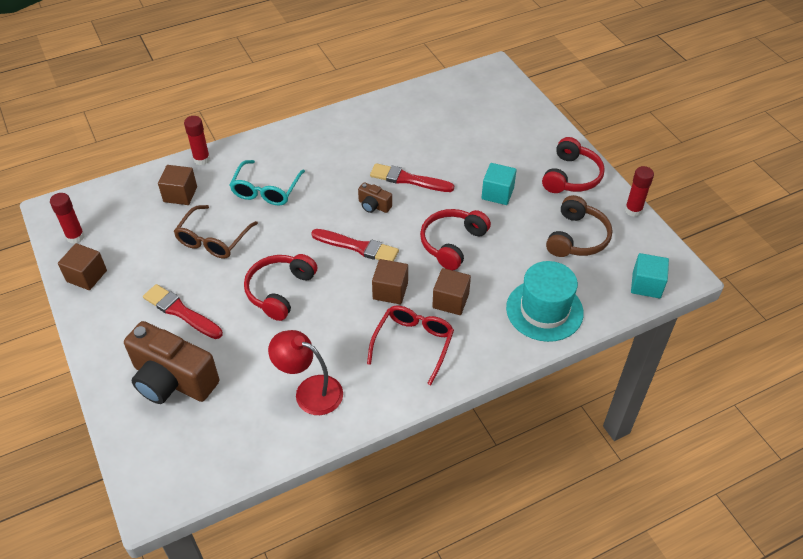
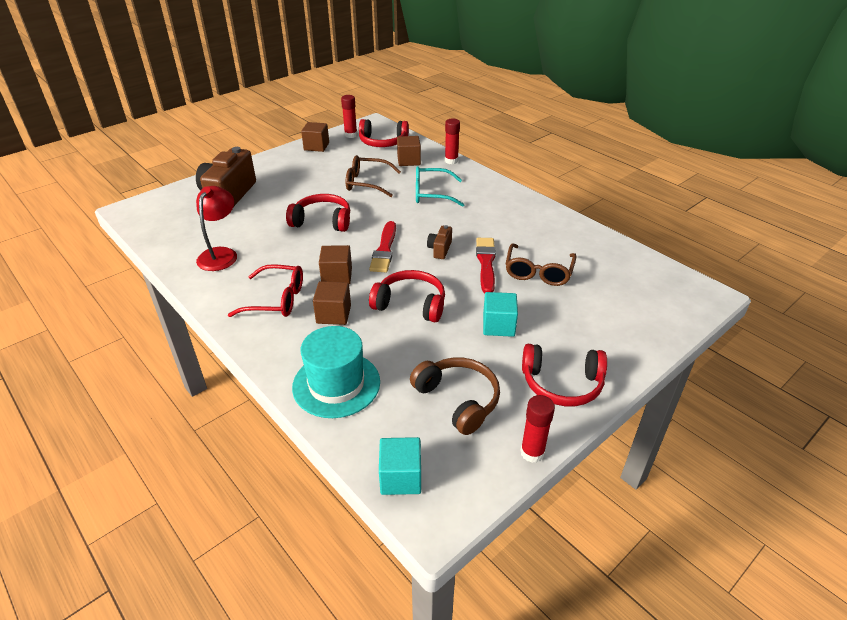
camera: 75 degrees right, 10 degrees down
red brush [143,284,223,339] -> none
brown headphones [546,195,612,257] -> brown headphones turned 135 degrees counterclockwise [410,357,500,435]
none -> red headphones [359,119,409,147]
none -> brown glasses [506,243,577,286]

